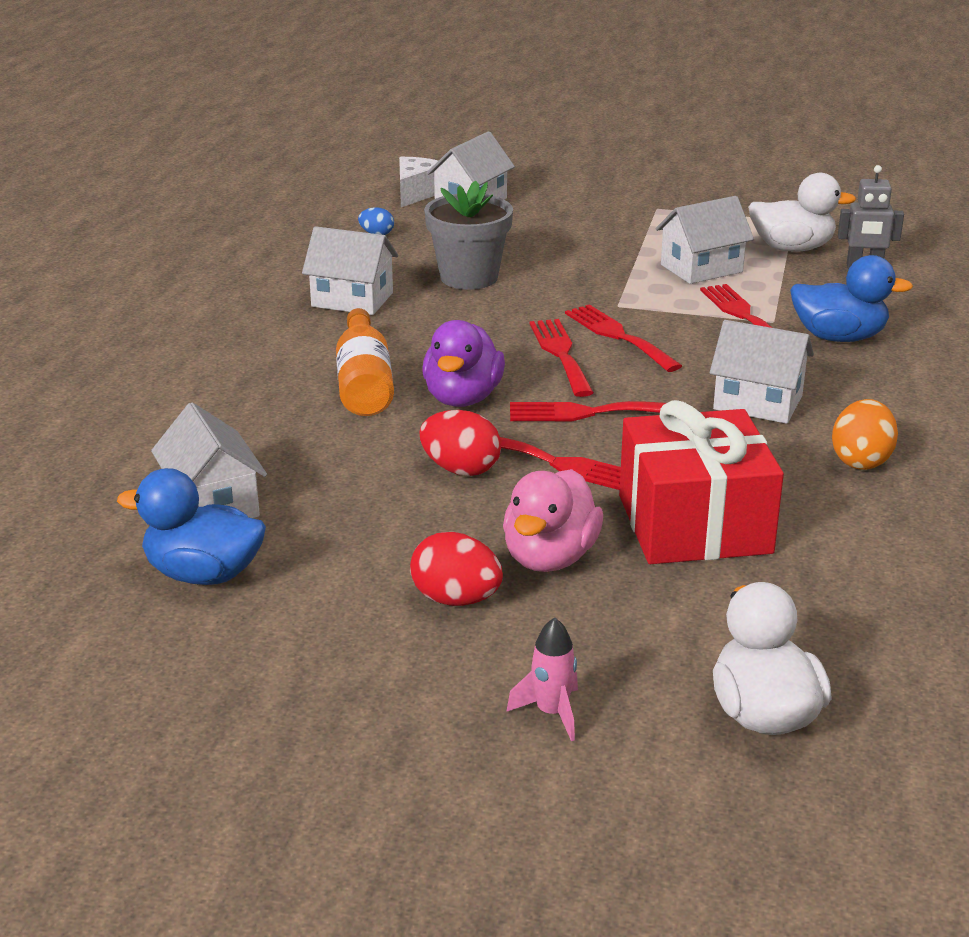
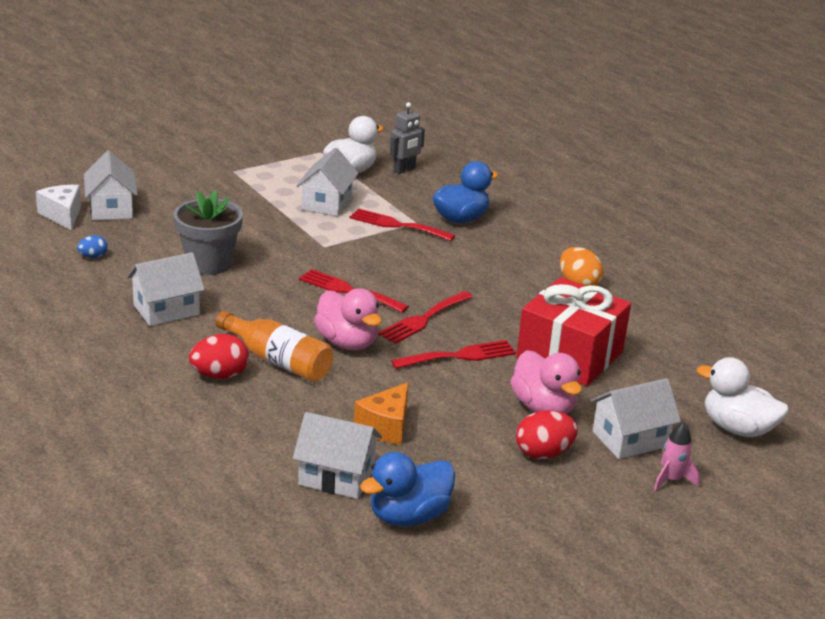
camera: 50 degrees left, 0 degrees up
red egg [419,410,501,476] -> red egg moved to [189,334,249,379]
purple duck [422,320,505,407] -> pink duck [314,288,382,350]
red fork [565,304,682,372] -> none
white house [709,320,814,424] -> white house moved to [590,378,681,459]
none -> orange cheese [354,382,409,445]

